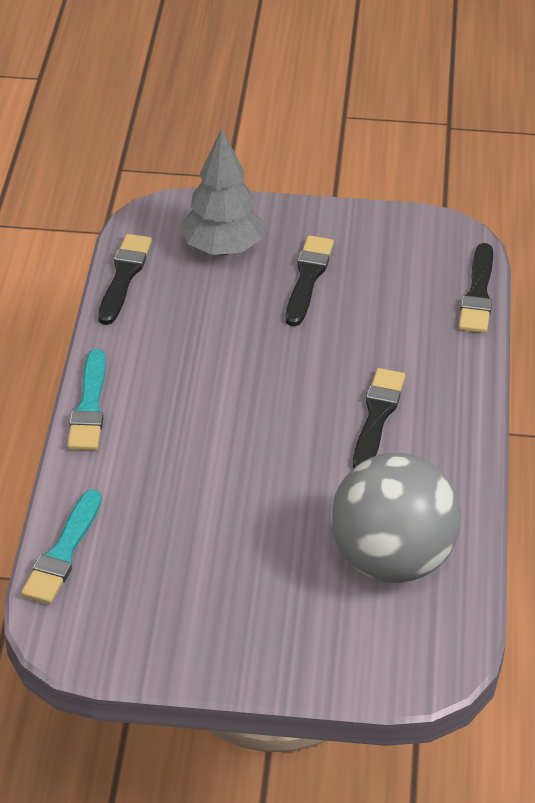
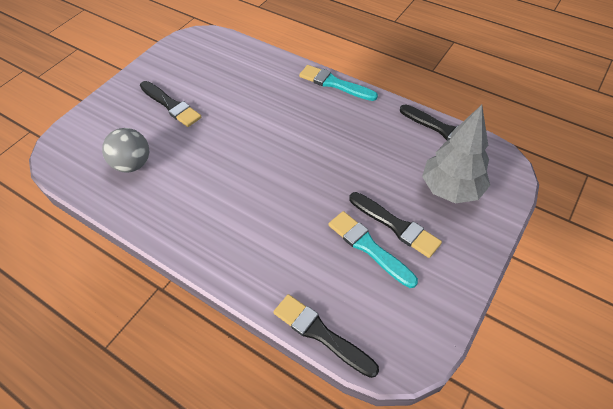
camera: 120 degrees right, 10 degrees up
turquoise brush [21,489,102,604] -> turquoise brush moved to [328,211,418,288]
grey ball [331,453,461,583] -> grey ball [102,128,149,172], size x0.55
black brush [353,368,405,468] -> black brush moved to [140,81,201,127]

